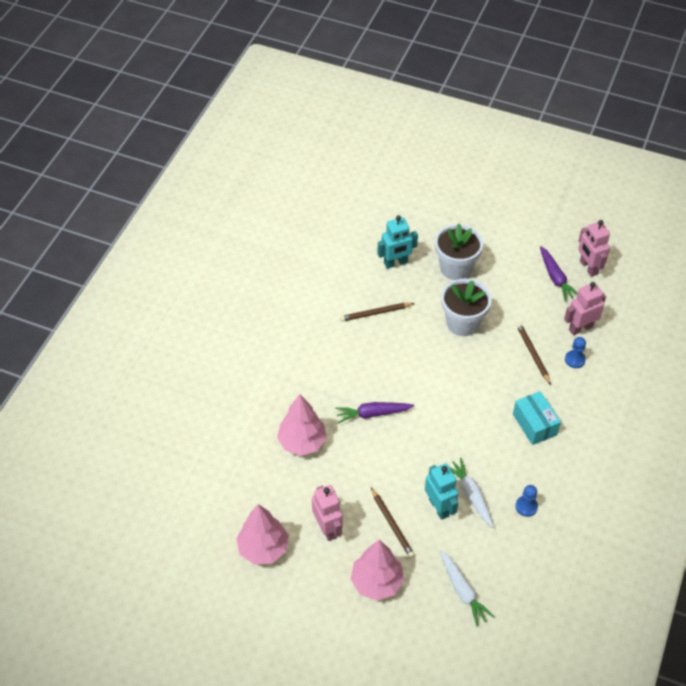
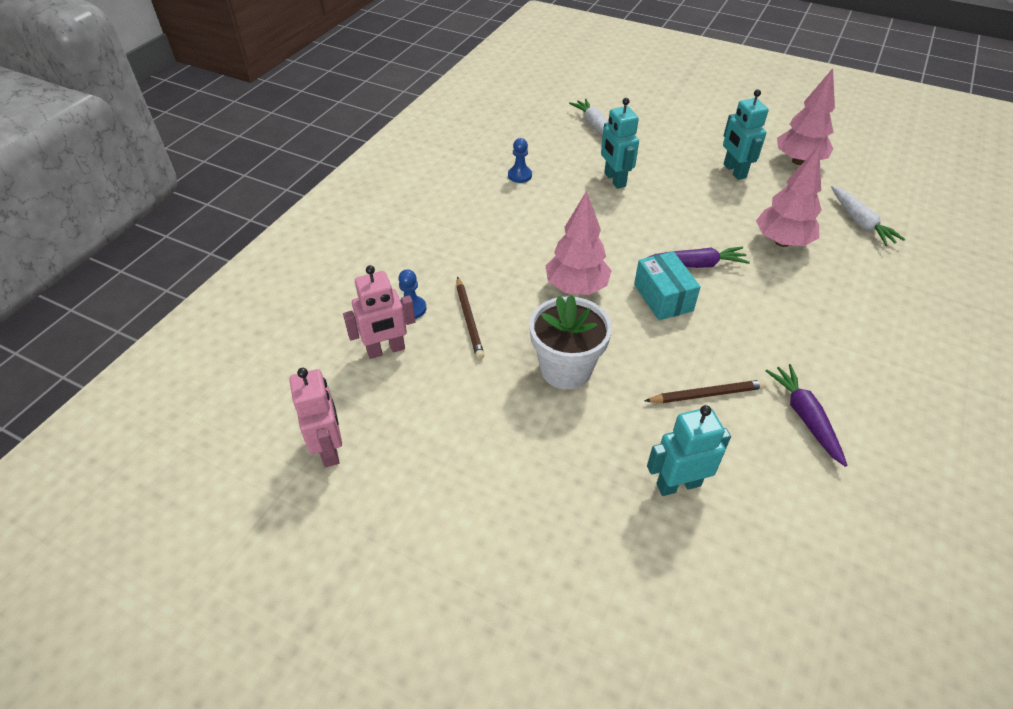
camera: 175 degrees left, 5 degrees down
pink robot [312,485,343,541] -> turquoise robot [723,90,769,180]
pink tree [351,540,404,601] -> pink tree moved to [546,191,612,295]
brown pencil [371,488,415,558] -> none
white flower pot [435,224,483,280] -> none
white carrot [449,458,494,528] -> white carrot moved to [831,186,906,246]
turquoise box [513,391,561,445] -> turquoise box moved to [634,251,701,320]
purple carrot [540,246,578,302] -> purple carrot moved to [766,364,847,467]

